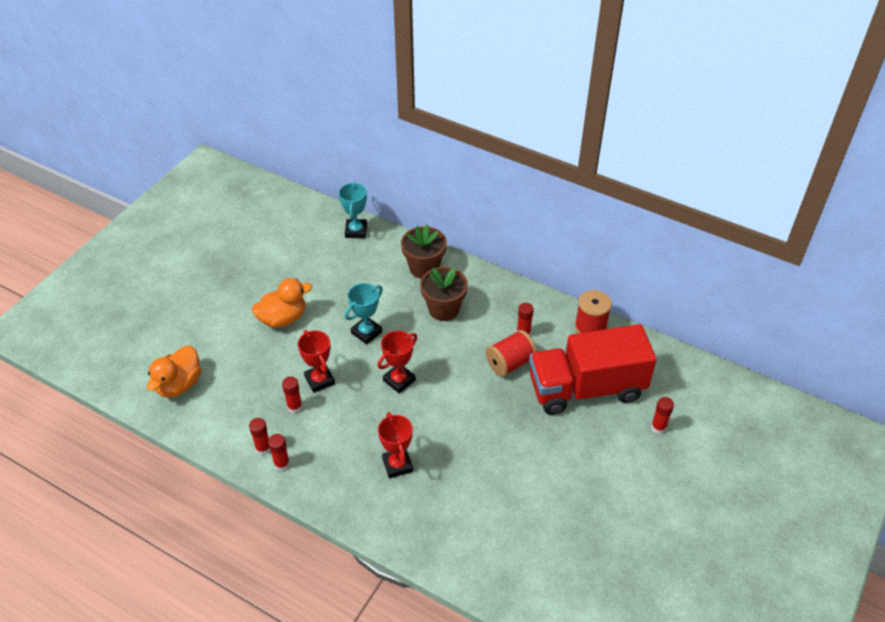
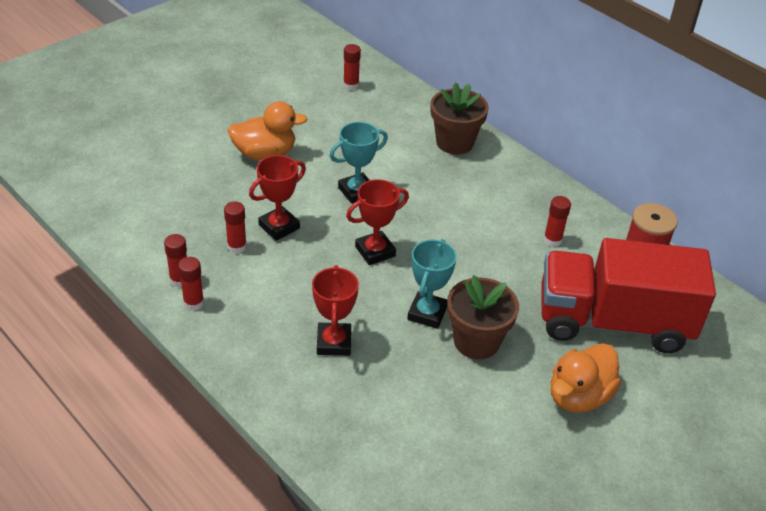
camera: 15 degrees right, 5 degrees down
orange duck [147,346,201,398] -> orange duck moved to [551,343,621,413]
red trophy [298,330,335,393] -> red trophy turned 60 degrees clockwise [249,155,306,241]
turquoise trophy [339,182,367,238] -> turquoise trophy moved to [407,239,457,329]
brown flower pot [420,267,468,321] -> brown flower pot moved to [447,275,519,359]
red spool [486,330,537,377] -> none
red glue stick [651,397,674,434] -> red glue stick moved to [343,44,361,90]

